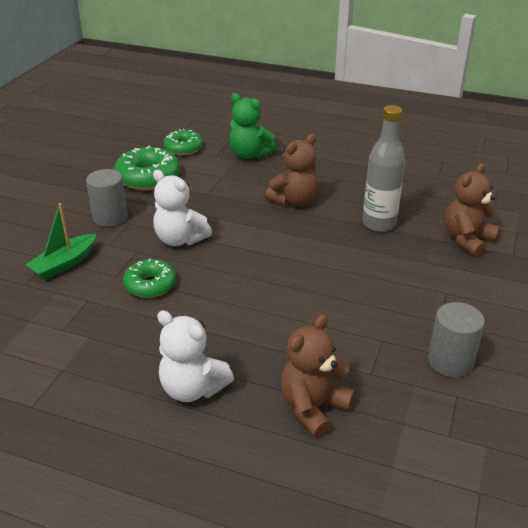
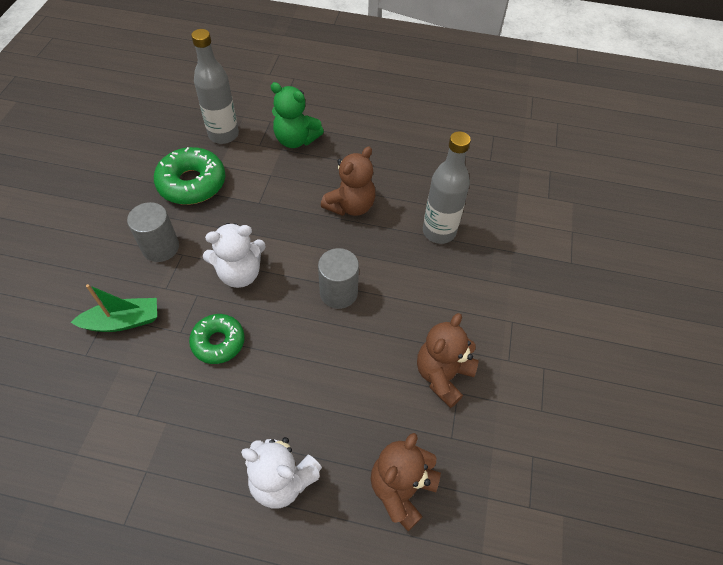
camera: 10 degrees left, 20 degrees up
green boat [26,203,96,280] -> green boat turned 135 degrees counterclockwise [71,284,157,332]
white teddy bear [153,170,212,246] -> white teddy bear turned 45 degrees counterclockwise [203,223,266,288]
green donut [163,129,203,155] -> grey bottle [191,29,239,144]
grey cylinder [428,302,485,377] -> grey cylinder moved to [318,248,359,309]
brown teddy bear [445,163,499,257] -> brown teddy bear moved to [417,313,479,408]

